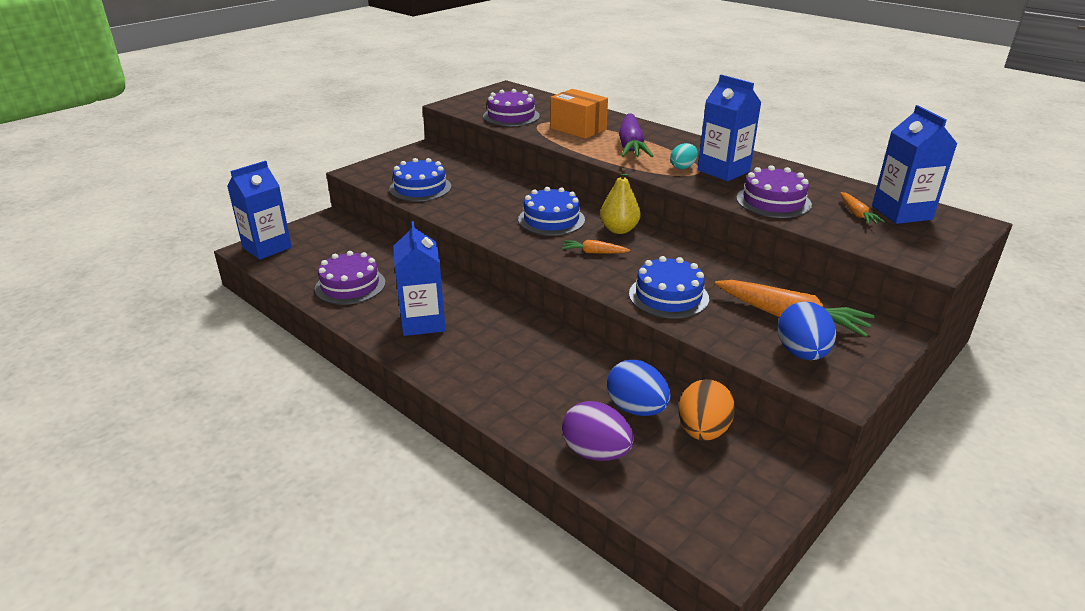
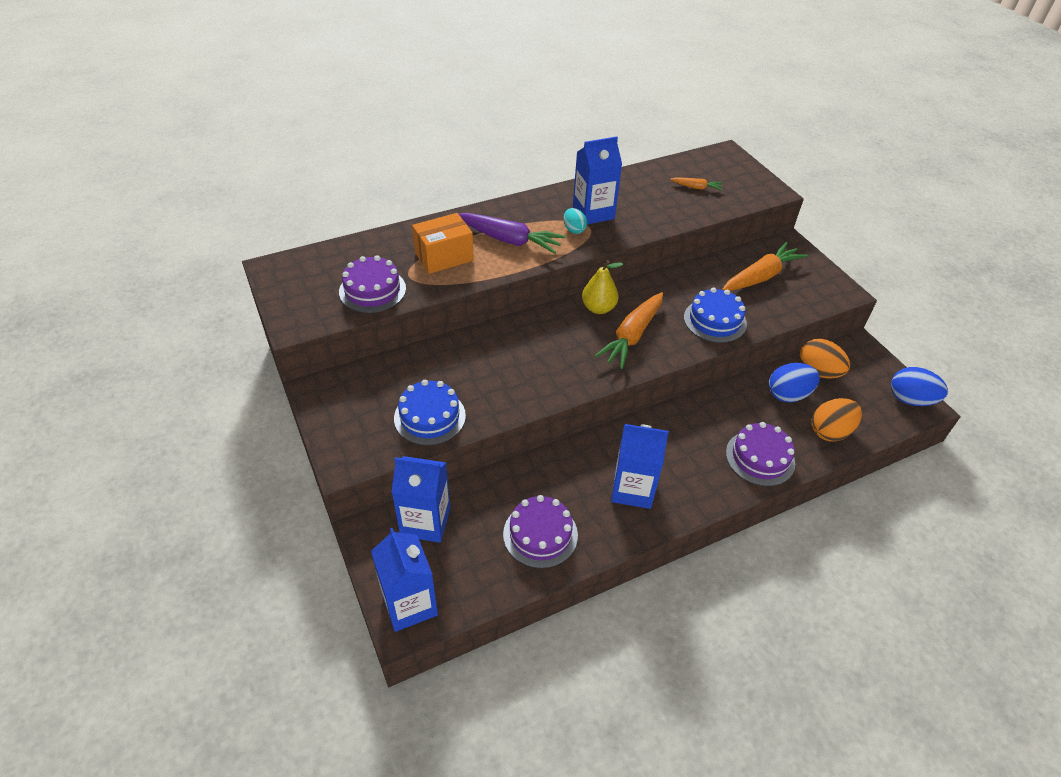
camera: 70 degrees left, 15 degrees up
blue cake [518,187,585,236] -> none
orange carrot [562,240,630,254] -> orange carrot [594,292,663,369], size x2.00
purple egg [562,401,634,461] -> orange egg [812,398,862,441]
purple cake [736,165,812,218] -> purple cake moved to [726,422,795,486]
blue egg [778,302,836,360] -> blue egg moved to [891,367,948,406]
blue carton [872,105,957,224] -> blue carton moved to [391,456,450,543]

